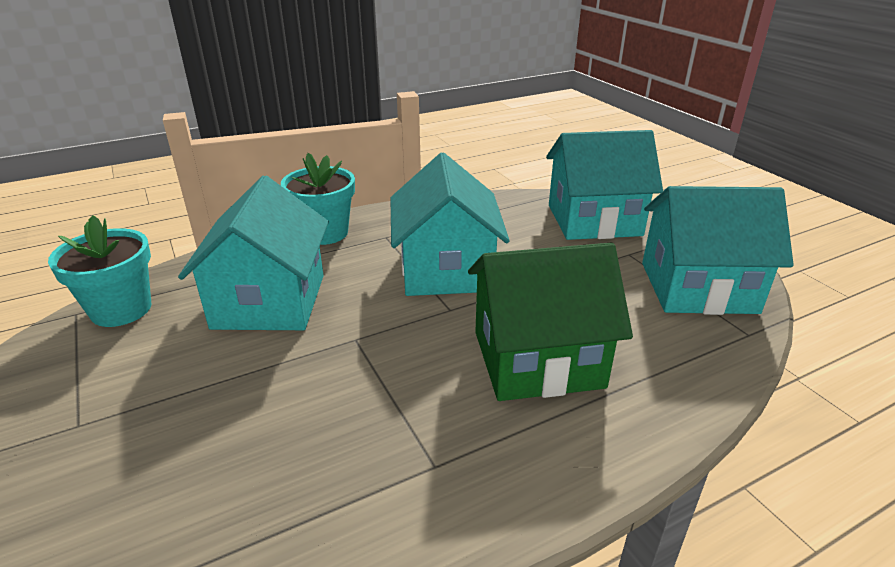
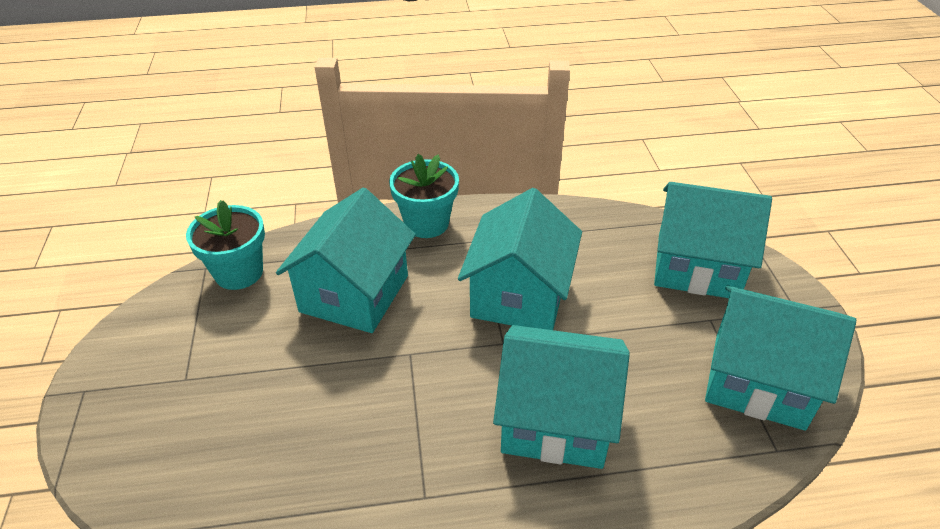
camera: 20 degrees right, 10 degrees up
green house [468,243,633,401] -> turquoise house [493,325,630,469]

